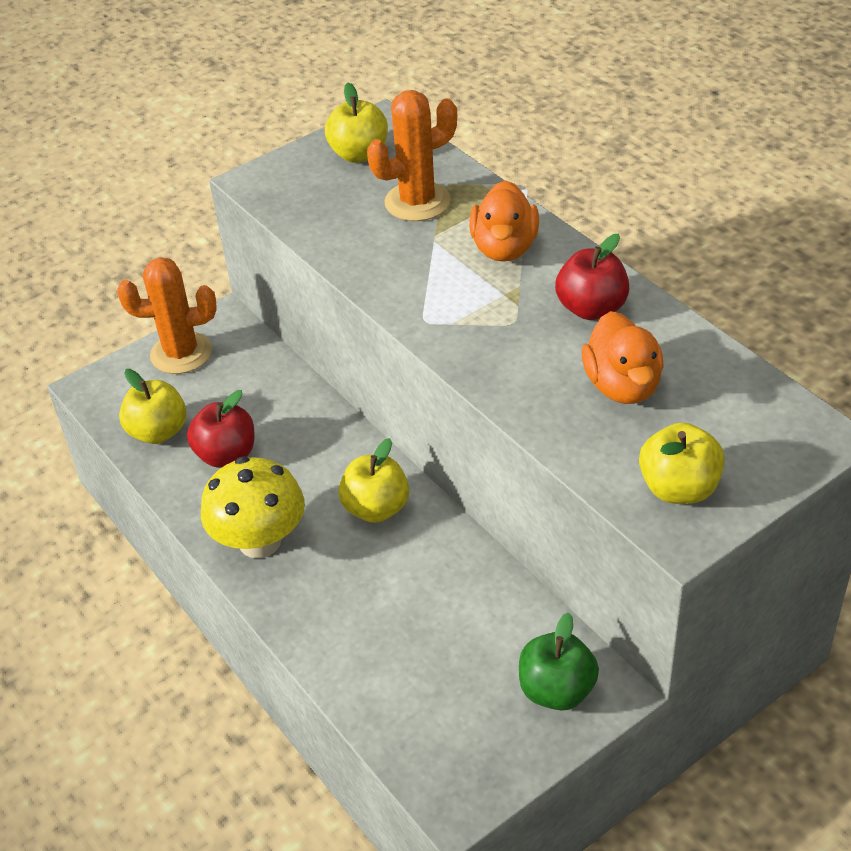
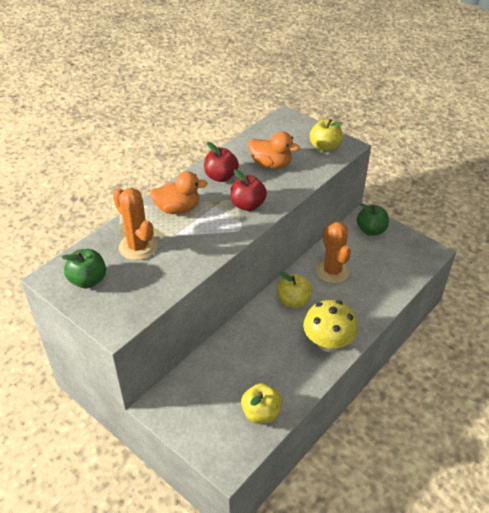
camera: 105 degrees left, 0 degrees up
orange cactus [117,257,217,374] -> orange cactus moved to [316,222,351,283]
red apple [187,390,254,468] -> red apple moved to [231,169,267,211]
yellow apple [325,83,388,163] -> green apple [61,249,106,288]
orange duck [582,311,664,404] -> orange duck turned 45 degrees clockwise [248,131,300,169]

